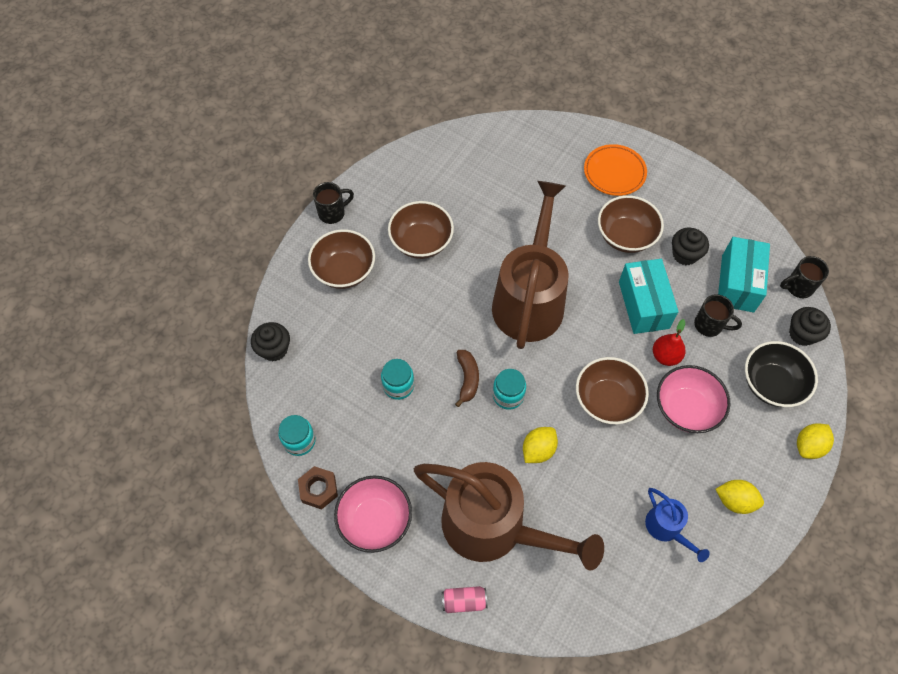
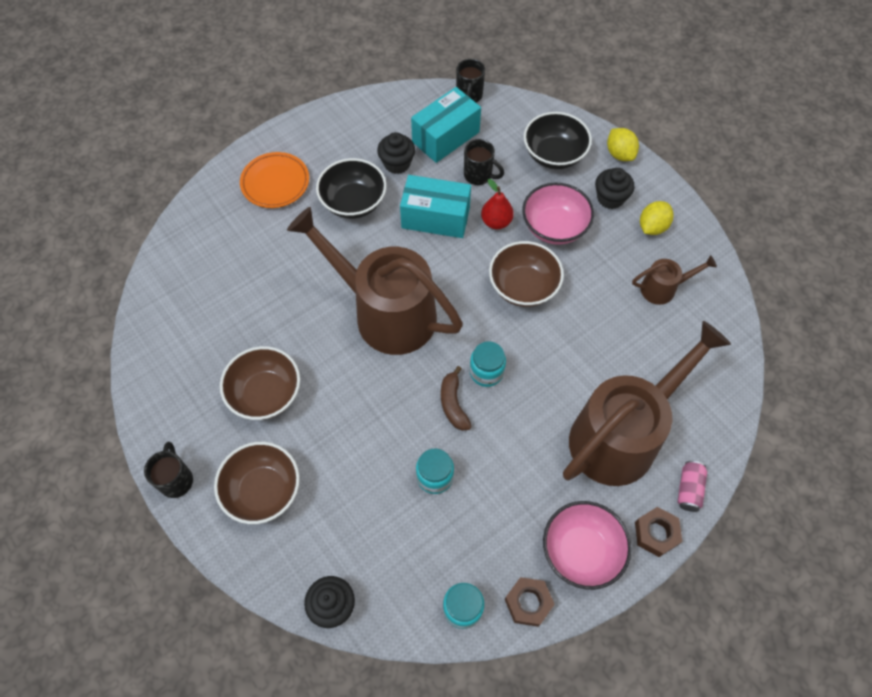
camera: 70 degrees left, 0 degrees up
brown banana [455,350,479,407] -> brown banana turned 120 degrees counterclockwise [441,366,472,431]
yellow lemon [523,427,558,463] -> none
brown bowl [598,195,664,253] -> black bowl [316,158,387,219]
blue watering can [645,488,710,562] -> brown watering can [632,255,717,305]
black mug [694,294,742,337] -> black mug turned 75 degrees clockwise [464,139,504,185]
turquoise box [718,237,770,313] -> turquoise box turned 75 degrees counterclockwise [411,87,481,163]
black cupcake [789,307,831,346] -> black cupcake moved to [595,168,634,209]
none -> brown nut [635,507,682,557]

